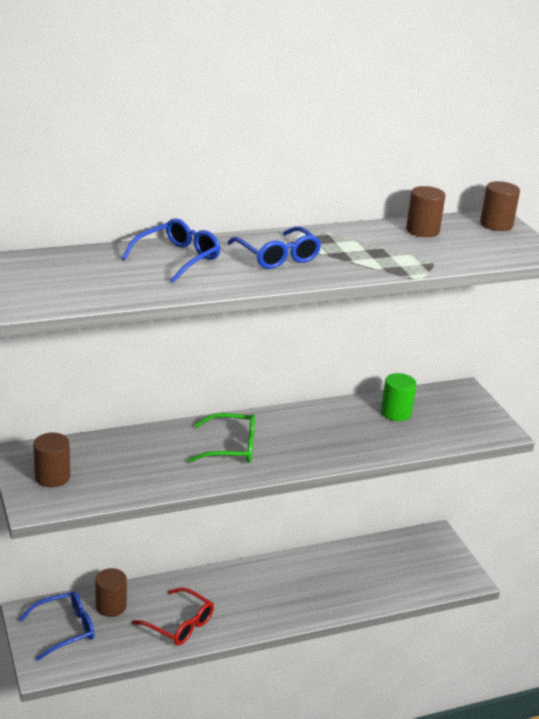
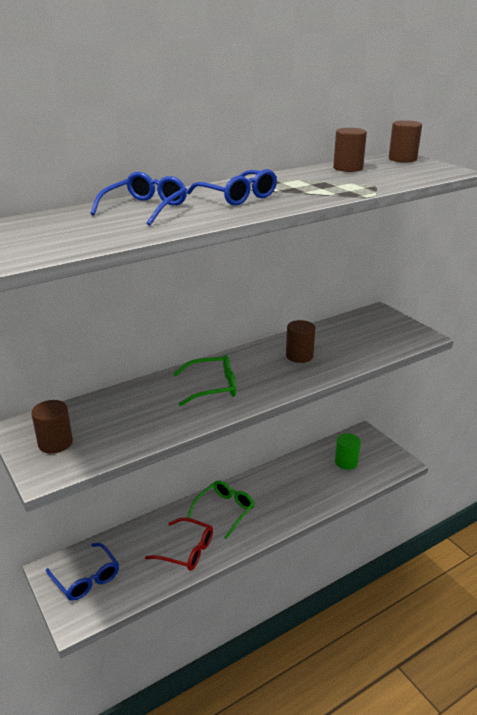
camera: 10 degrees left, 0 degrees up
blue glasses [19,591,94,660] -> blue glasses turned 90 degrees clockwise [46,543,119,601]
brown cylinder [95,568,127,617] -> brown cylinder moved to [286,320,315,363]
green cylinder [381,373,417,421] -> green cylinder moved to [335,433,361,470]
none -> green glasses [187,480,255,539]

